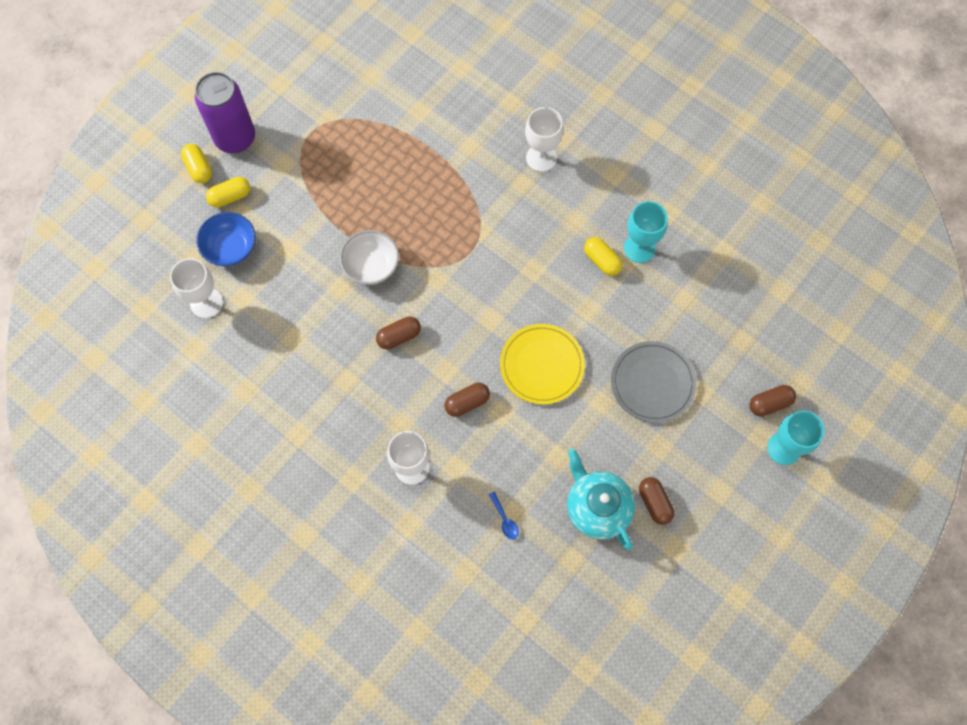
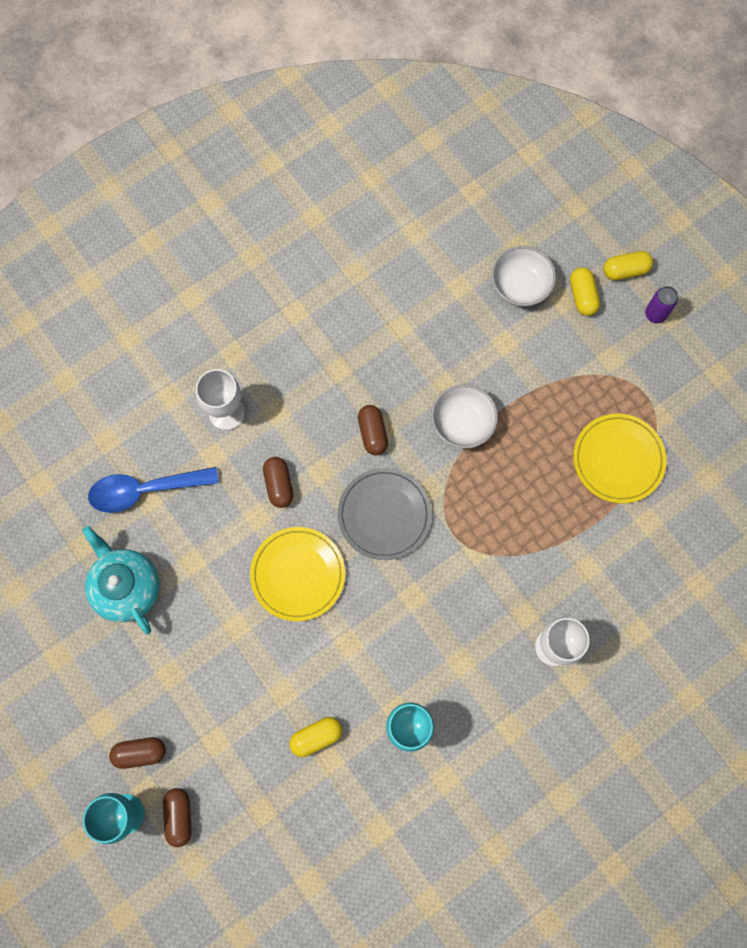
camera: 105 degrees right, 5 degrees up
white goblet [170,258,223,318] -> none
purple can [195,72,255,153] -> purple can [645,286,678,323], size x0.47
blue bowl [196,212,256,266] -> white bowl [491,246,556,306]
blue spoon [489,492,519,539] -> blue spoon [88,467,219,513], size x2.35
turquoise teapot [567,449,635,550] -> turquoise teapot turned 105 degrees counterclockwise [82,526,160,634]
yellow capsule [584,237,623,276] -> yellow capsule moved to [290,717,342,757]
grey plate [611,341,696,423] -> grey plate moved to [338,468,431,560]
brown capsule [639,477,674,525] -> brown capsule moved to [109,737,166,769]
none -> yellow plate [573,414,667,503]

